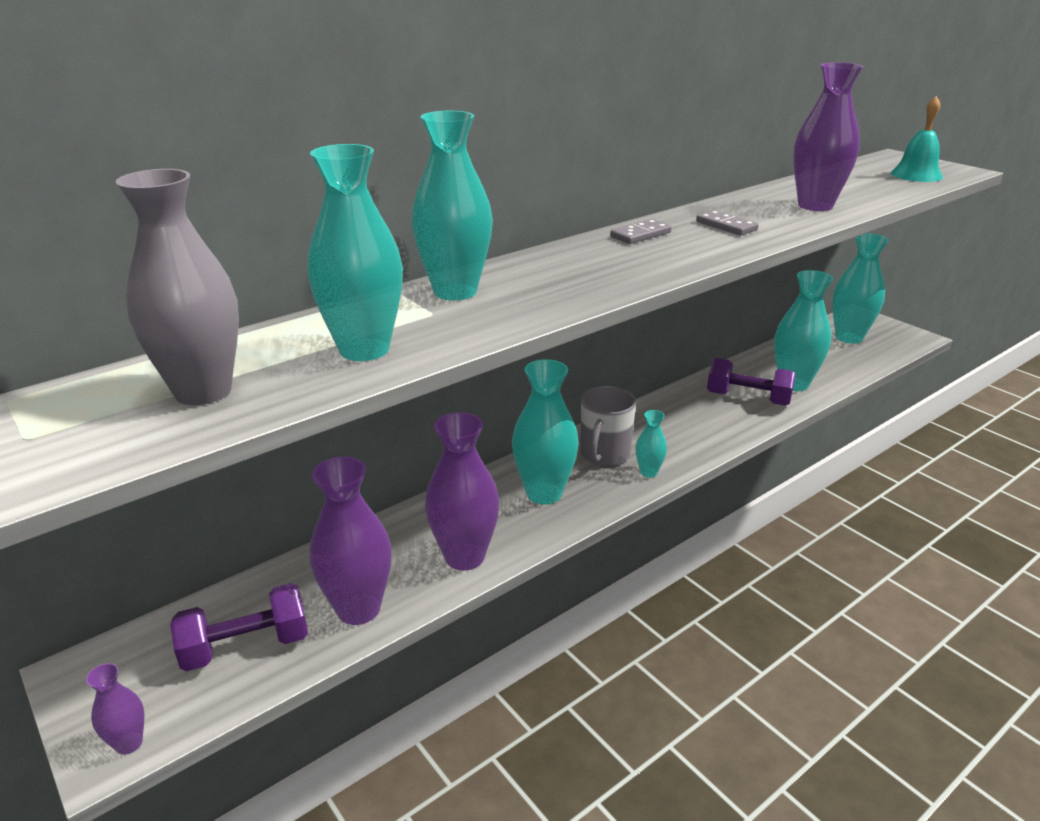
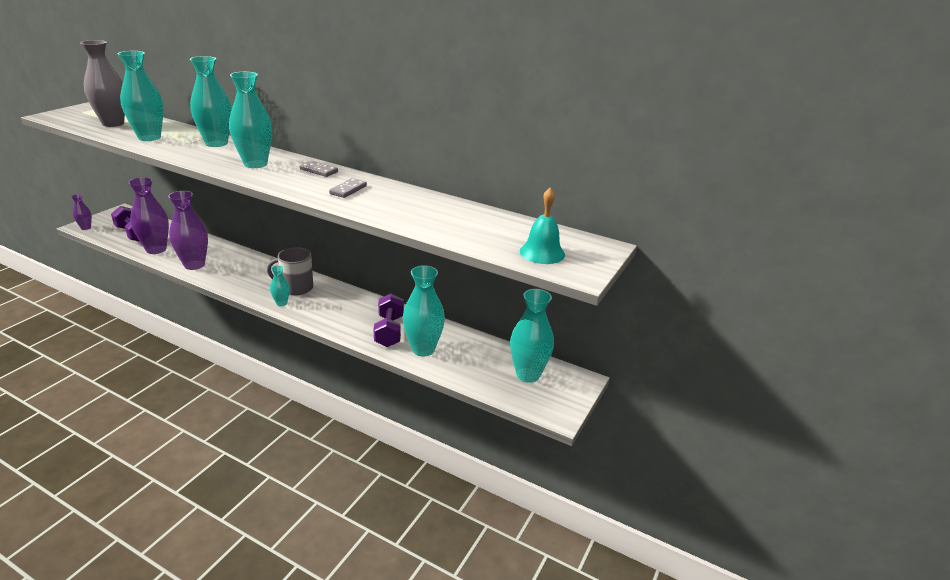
camera: 65 degrees right, 0 degrees up
turquoise vase [512,359,579,504] -> turquoise vase moved to [229,72,272,168]
purple vase [793,62,863,211] -> none

